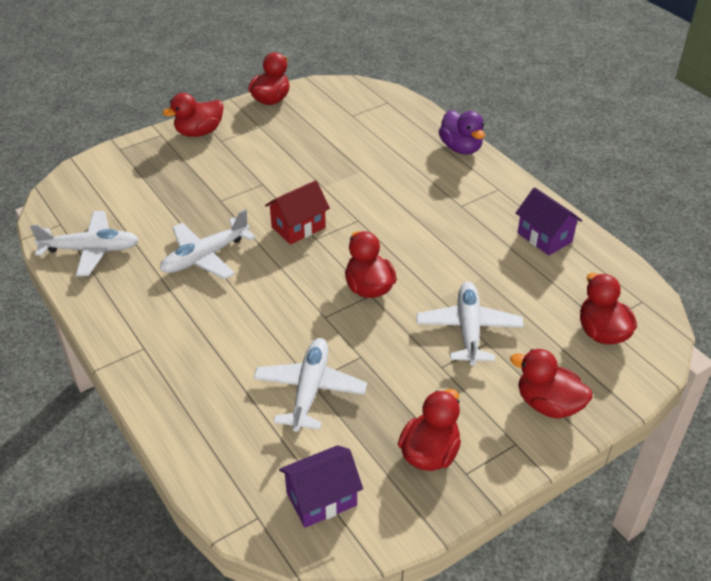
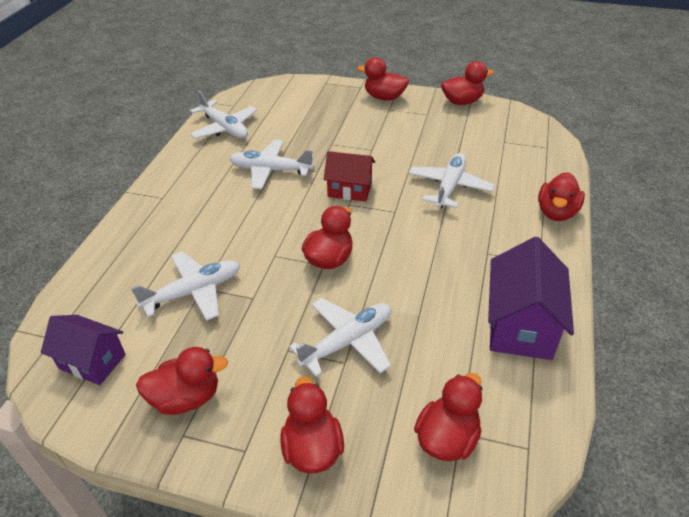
camera: 50 degrees right, 0 degrees up
purple duck [439,110,485,154] -> red duck [538,172,585,221]
purple house [516,187,582,256] -> purple house [488,237,574,360], size x1.53
none -> white plane [409,153,495,208]

